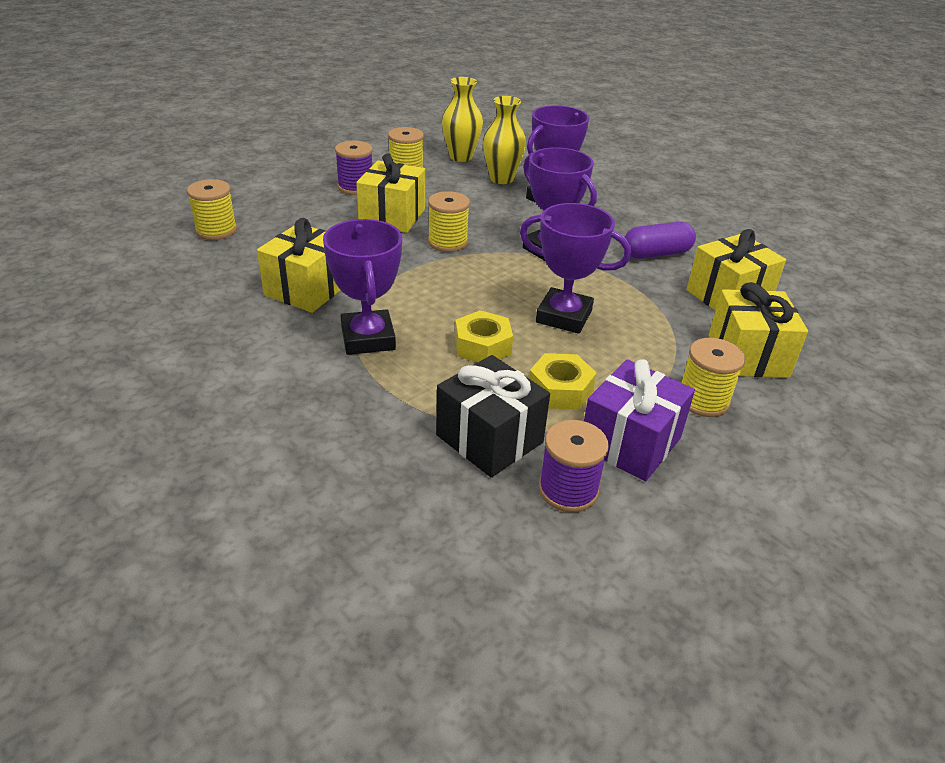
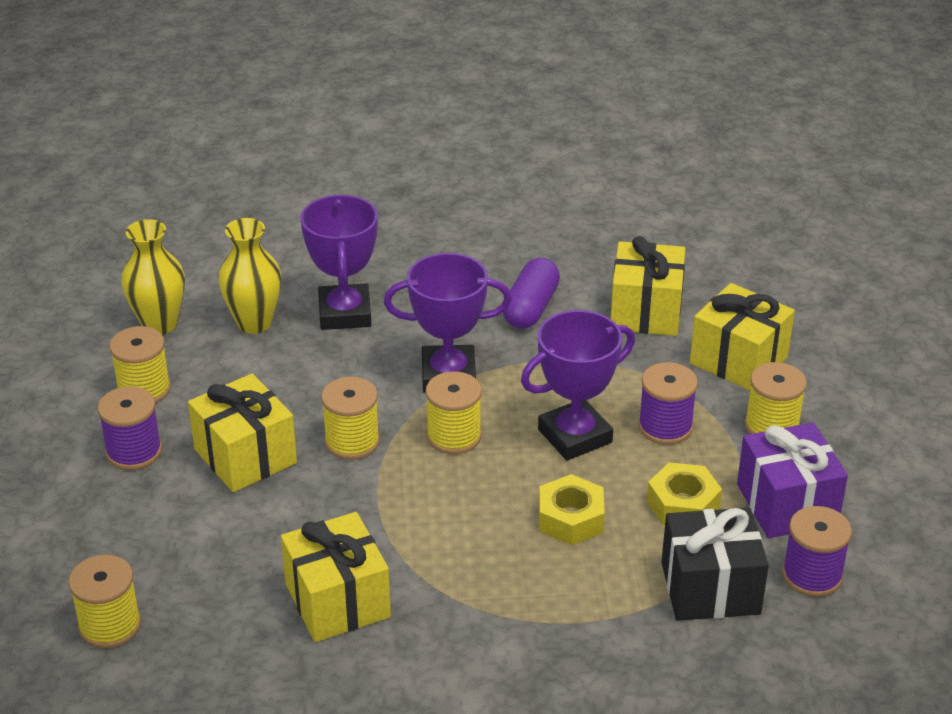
camera: 50 degrees left, 0 degrees up
purple trophy [323,219,402,355] -> none
none -> yellow spool [426,371,482,454]
none -> purple spool [638,362,698,445]

